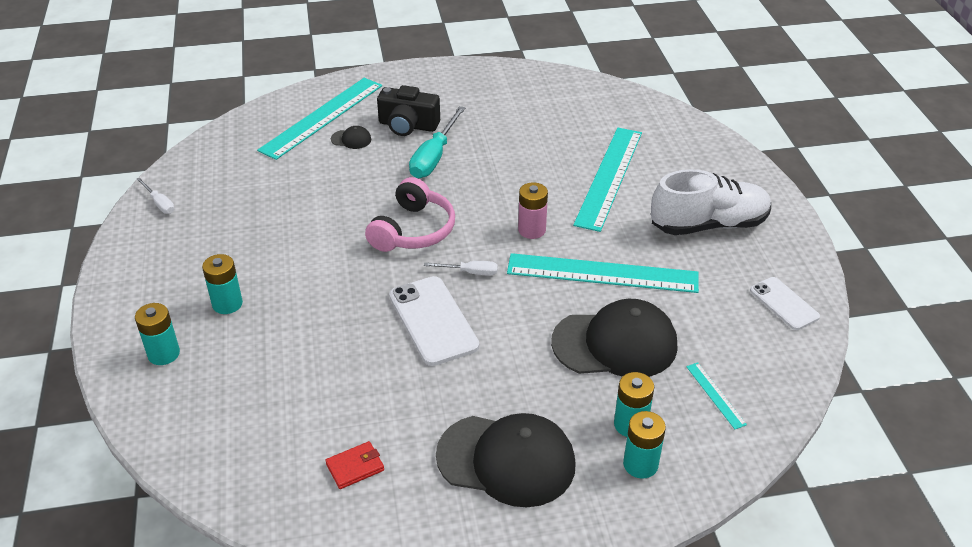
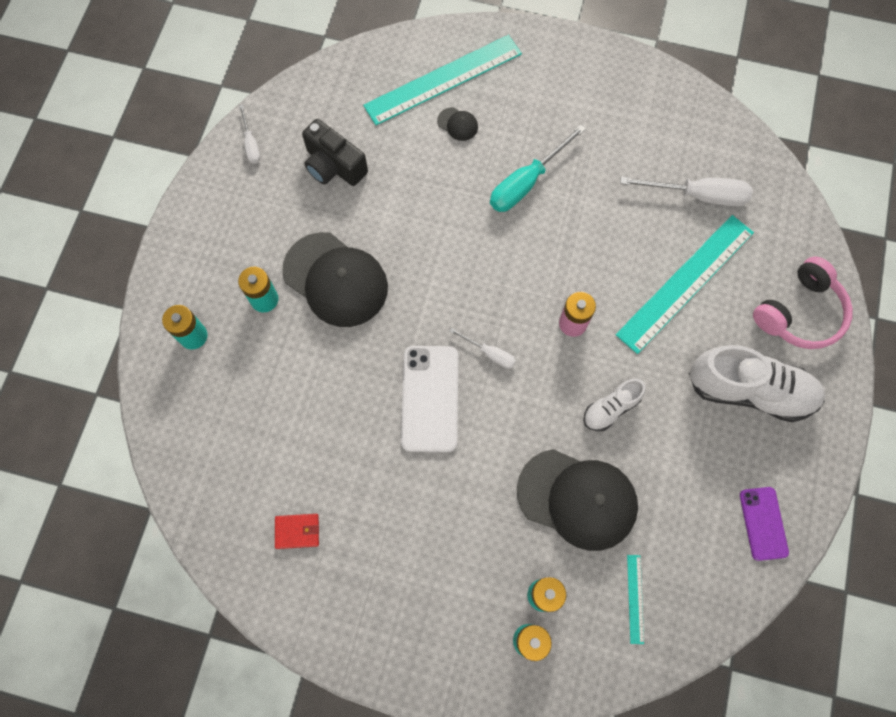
camera: 25 degrees right, 30 degrees up
pink headphones [365,177,455,252] -> pink headphones moved to [753,257,853,349]
black camera [377,85,440,136] -> black camera moved to [302,119,368,186]
black cap [436,413,576,507] -> black cap moved to [282,232,388,327]
turquoise ruler [507,253,699,293] -> white shoe [583,379,646,431]
white phone [750,277,820,330] -> purple phone [740,487,789,561]
none -> white screwdriver [620,177,753,207]

